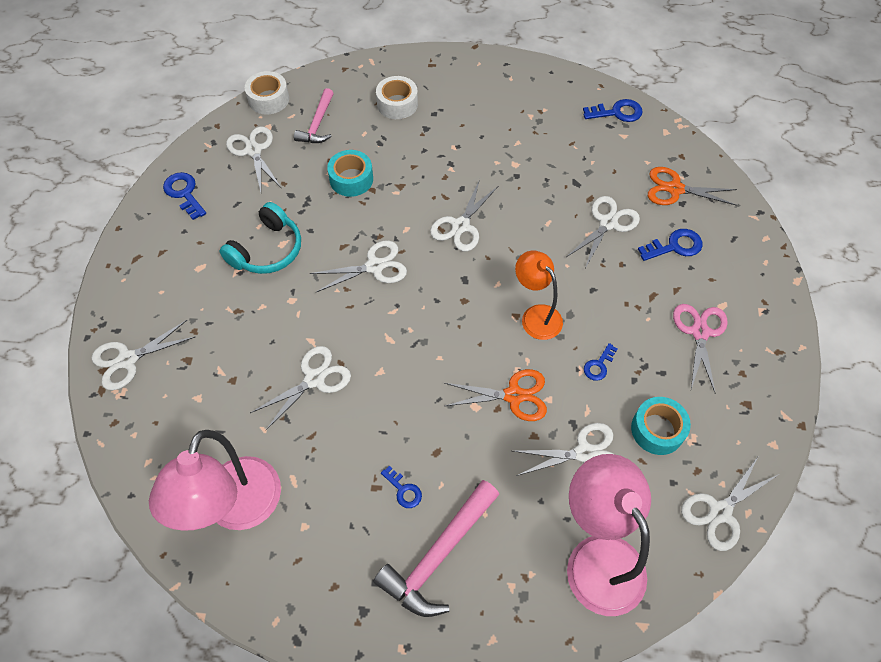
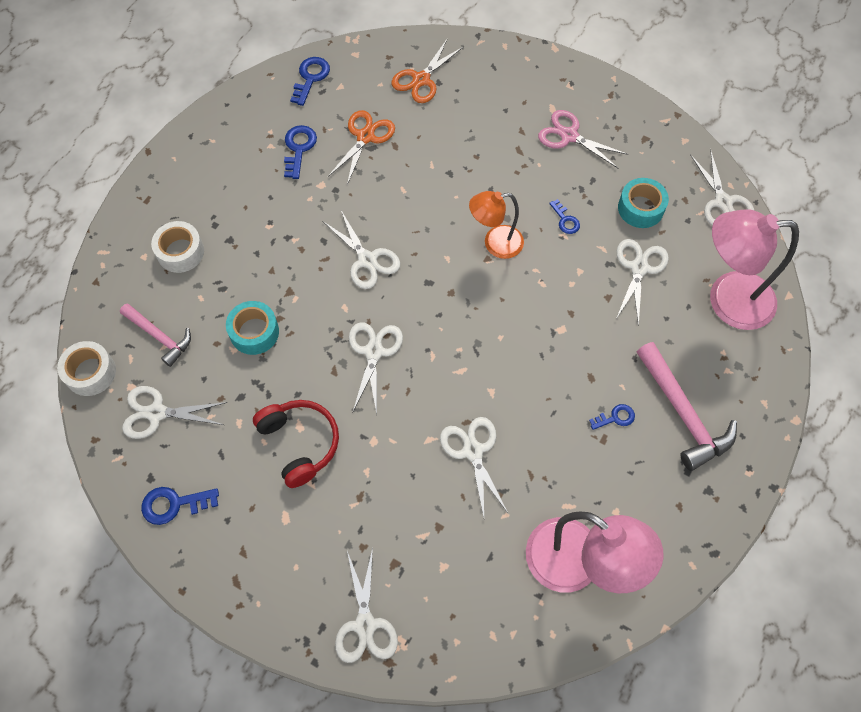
camera: 65 degrees left, 5 degrees up
turquoise headphones [219,202,301,274] -> red headphones [253,400,339,488]
orange scissors [445,369,547,421] -> orange scissors moved to [328,110,395,185]
white scissors [566,196,640,268] -> none
blue key [638,229,703,261] -> blue key moved to [284,125,317,179]

